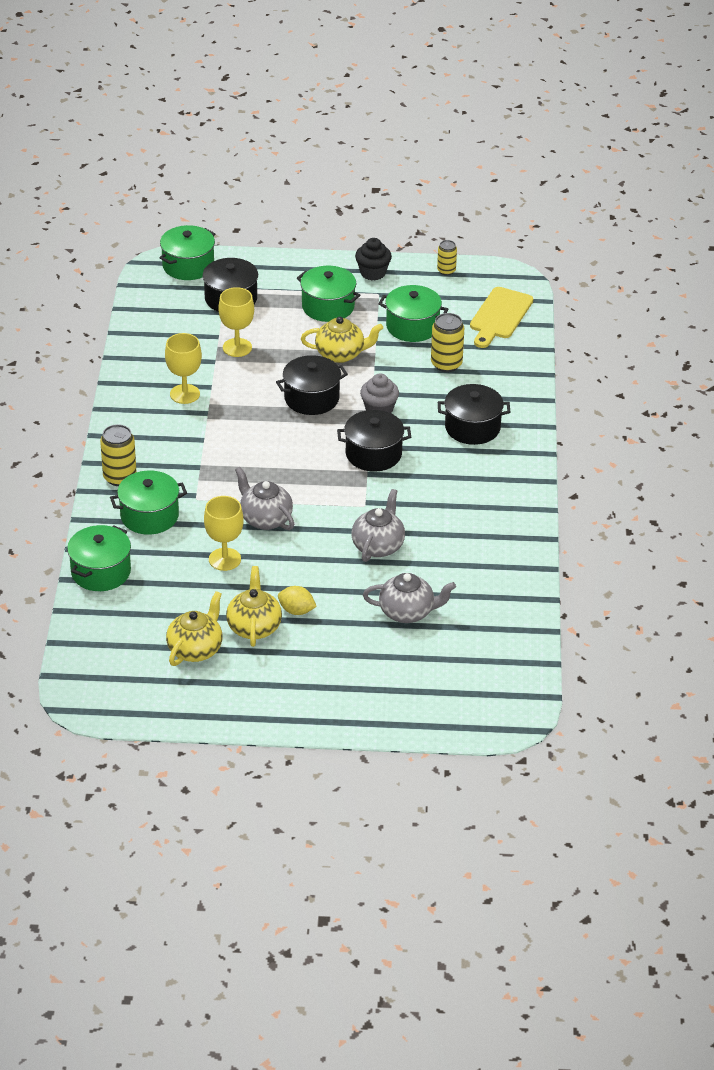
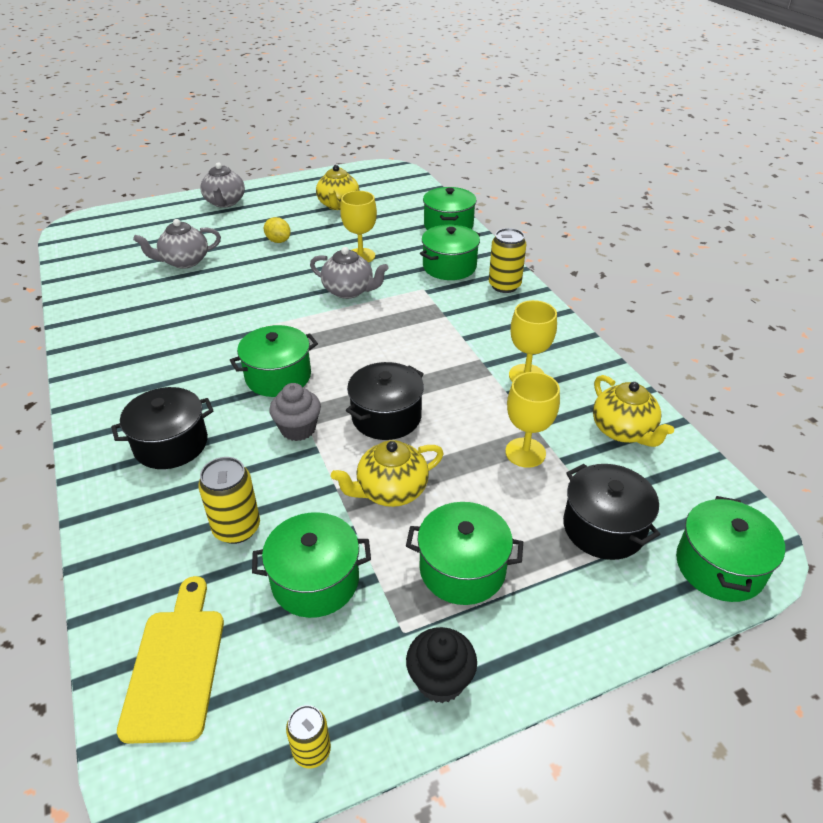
camera: 155 degrees right, 0 degrees up
yellow teapot [226,566,282,647] -> yellow teapot moved to [593,375,674,447]
yellow lemon [278,586,317,615] -> yellow lemon turned 45 degrees clockwise [264,217,291,243]
black pot [337,410,411,472] -> green pot [230,325,318,397]
grey teapot [351,489,405,562] -> grey teapot moved to [200,162,245,208]

